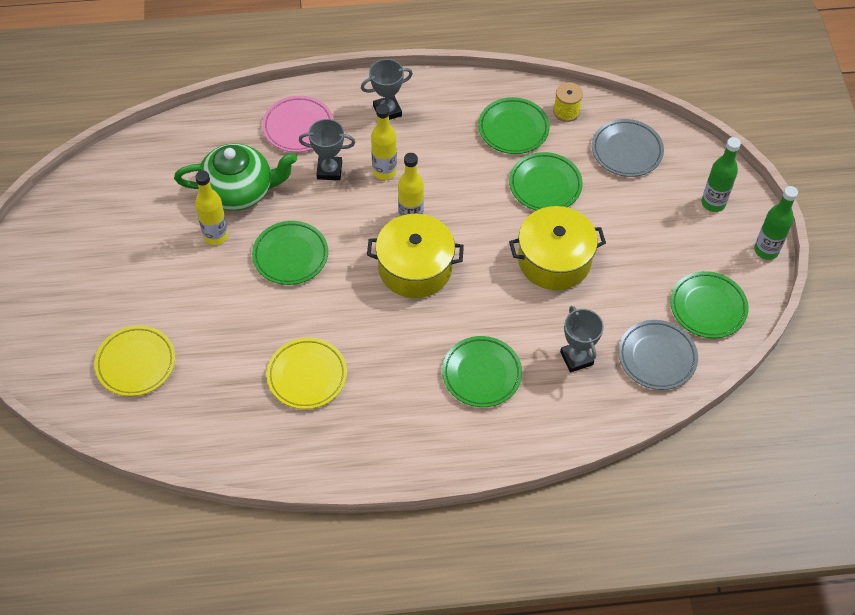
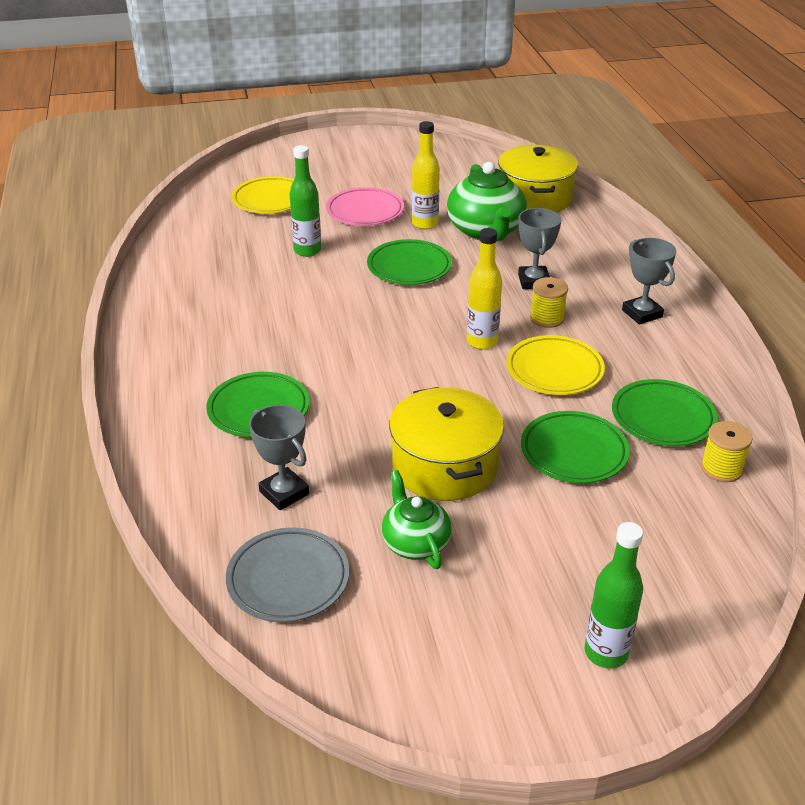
camera: 85 degrees right, 20 degrees down
pink plate [262,96,334,152] -> pink plate moved to [326,187,404,226]
yellow plate [267,338,347,409] -> yellow plate moved to [506,335,605,395]
yellow pot [367,214,464,298] -> yellow pot moved to [498,145,578,213]
yellow bottle [371,104,397,180] -> yellow spool [530,277,568,328]
grey trophy [560,306,604,372] -> grey trophy turned 75 degrees clockwise [249,405,309,510]
grey plate [592,119,664,177] -> none
green plate [670,271,749,338] -> none
green bottle [754,186,798,260] -> green bottle moved to [290,145,321,257]
none -> green teapot [382,470,452,569]

